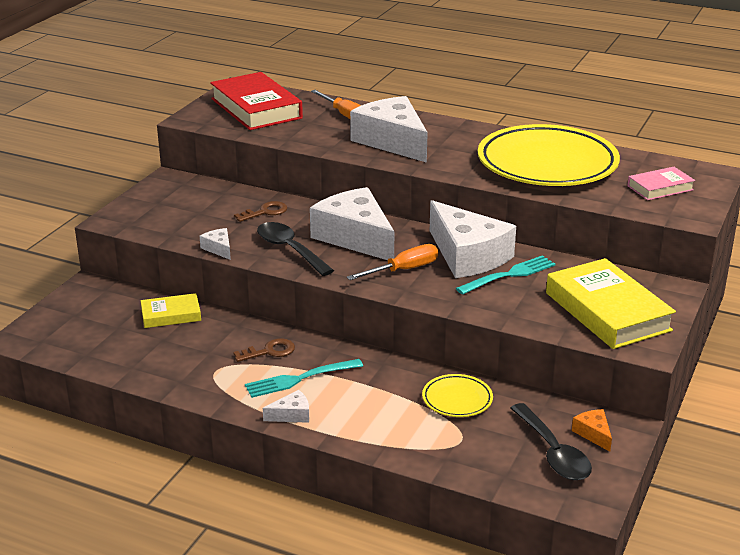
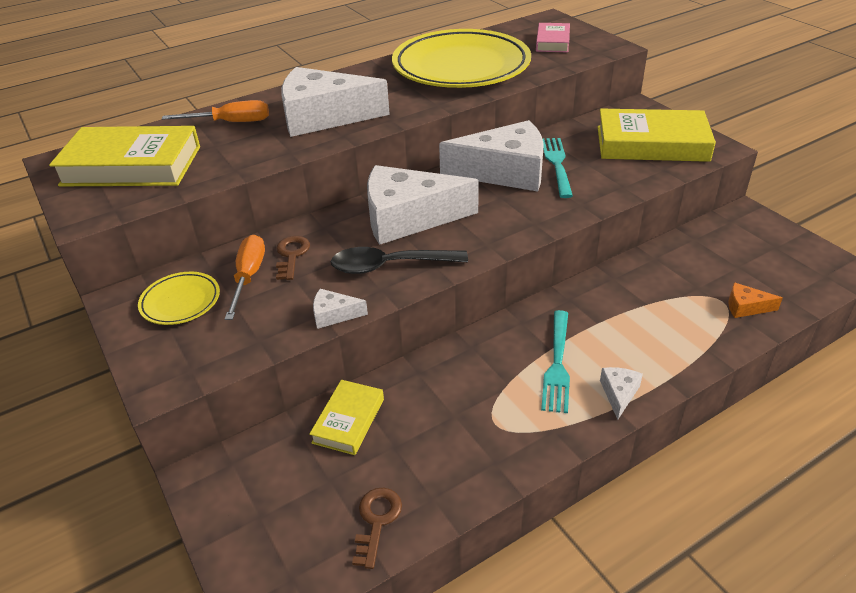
camera: 55 degrees left, 10 degrees up
red book [210,72,303,130] -> yellow book [49,126,200,186]
brown key [234,338,295,362] -> brown key moved to [352,488,402,569]
orange screwdriver [347,244,438,280] -> orange screwdriver moved to [225,235,265,320]
yellow plate [422,374,493,417] -> yellow plate moved to [138,272,220,325]
black spoon [510,403,592,480] -> none
orange cheese [572,409,612,452] -> orange cheese moved to [728,282,783,318]

